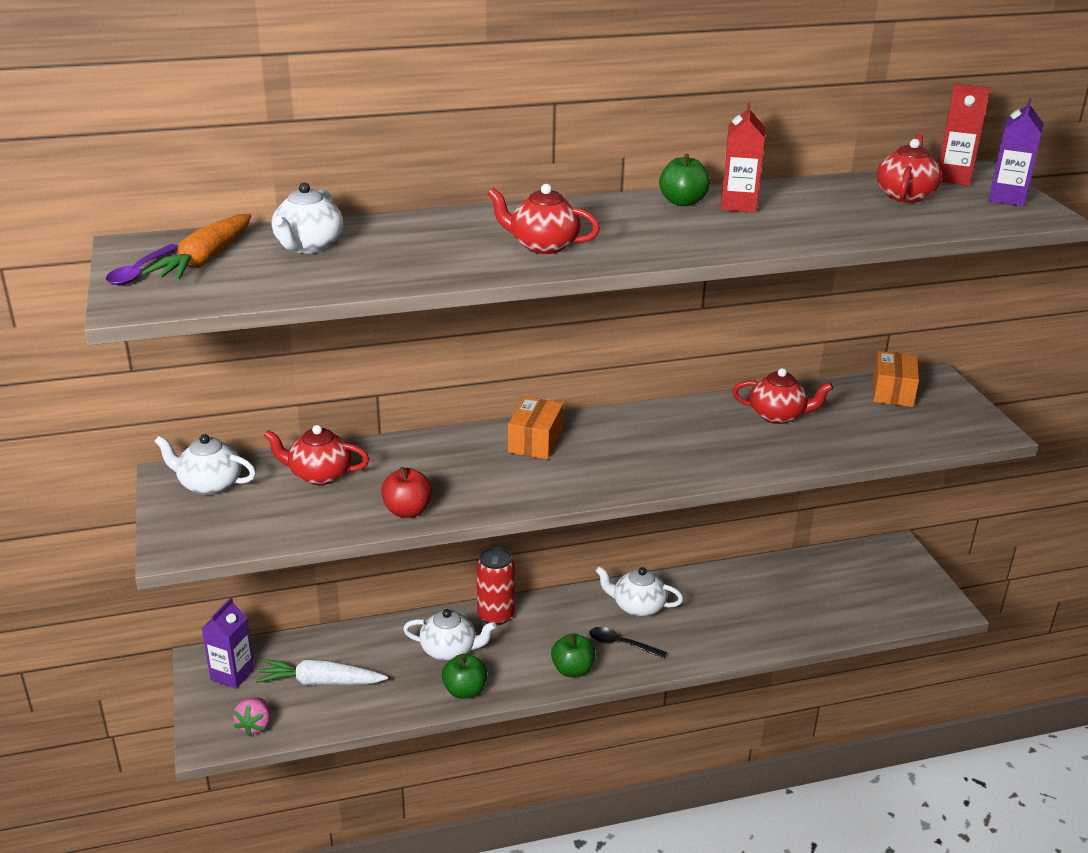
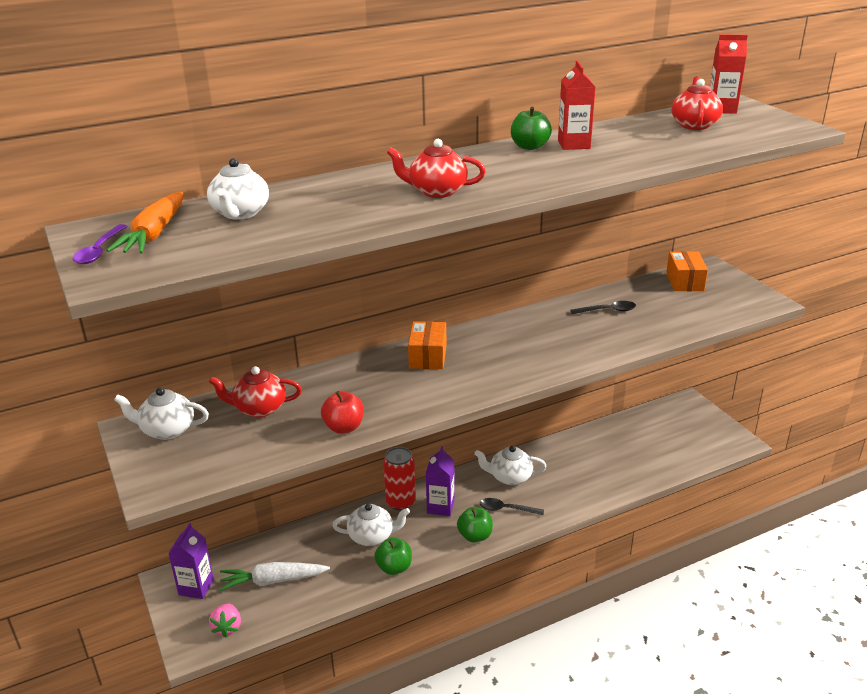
camera: 10 degrees left, 0 degrees up
red teapot [732,368,833,424] -> black spoon [570,301,636,314]
purple carton [988,98,1044,206] -> purple carton moved to [426,446,455,516]

